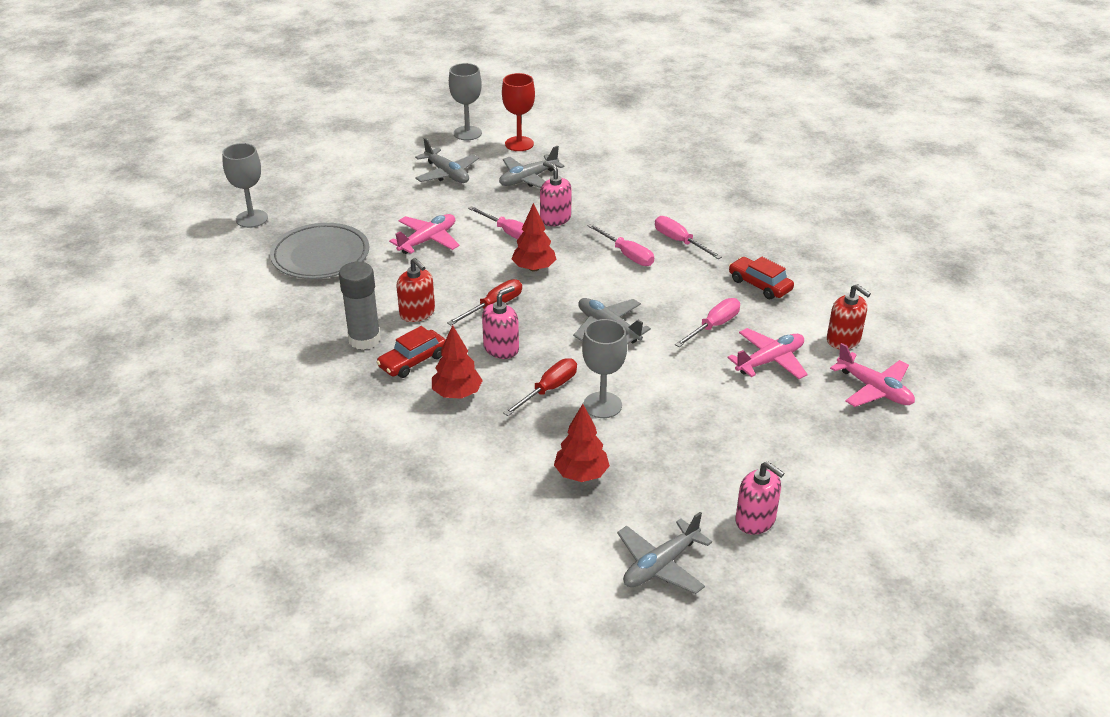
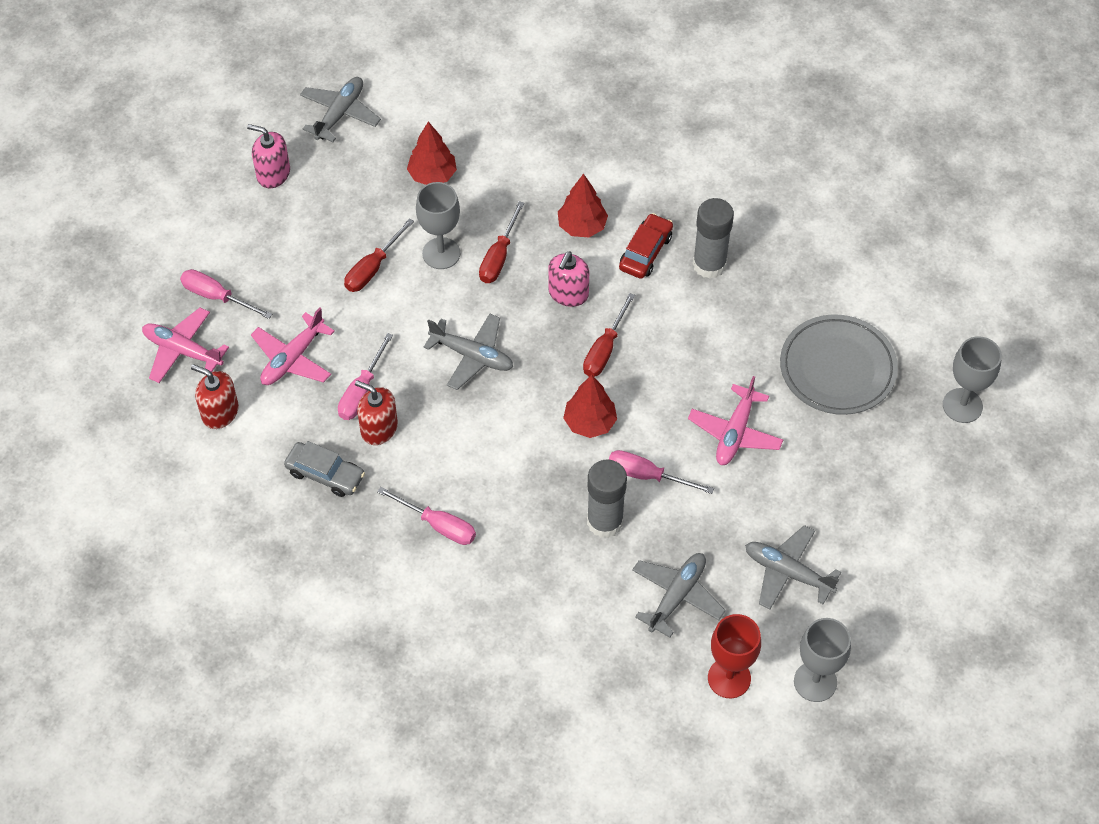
camera: 160 degrees right, 20 degrees up
red soap dispenser [396,258,435,322] -> red soap dispenser moved to [355,380,398,445]
pink soap dispenser [540,162,572,226] -> grey glue stick [587,460,627,538]
pink screwdriver [588,224,654,266] -> pink screwdriver moved to [180,269,272,319]
red car [729,257,794,299] -> grey car [284,441,365,497]
none -> red screwdriver [344,218,414,292]

